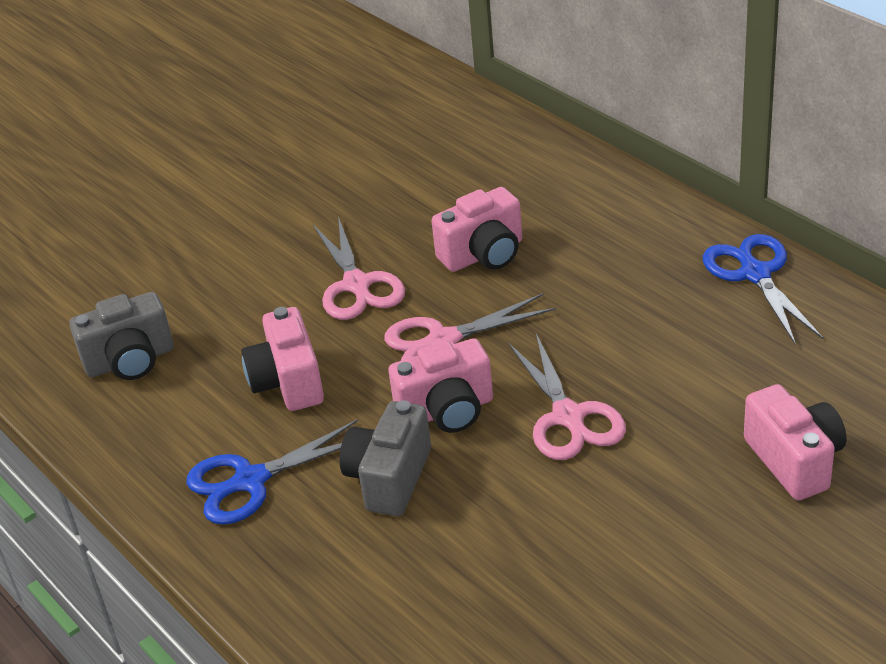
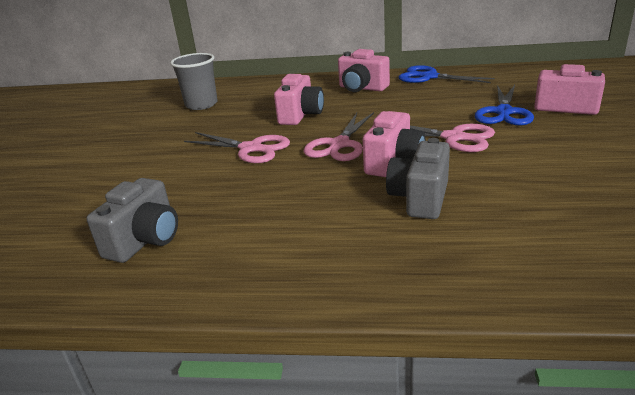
camera: 45 degrees left, 10 degrees down
blue scissors [186,419,359,525] -> blue scissors moved to [475,85,534,126]
pink camera [241,307,324,411] -> pink camera moved to [338,49,390,92]
grey camera [340,400,431,516] -> grey camera turned 45 degrees clockwise [386,138,450,219]
none -> grey cup [170,53,218,110]

